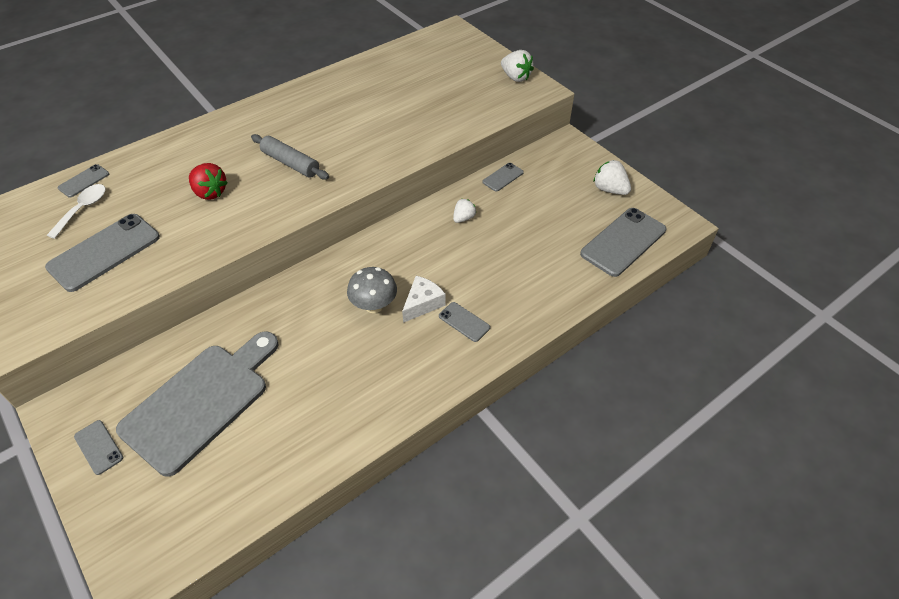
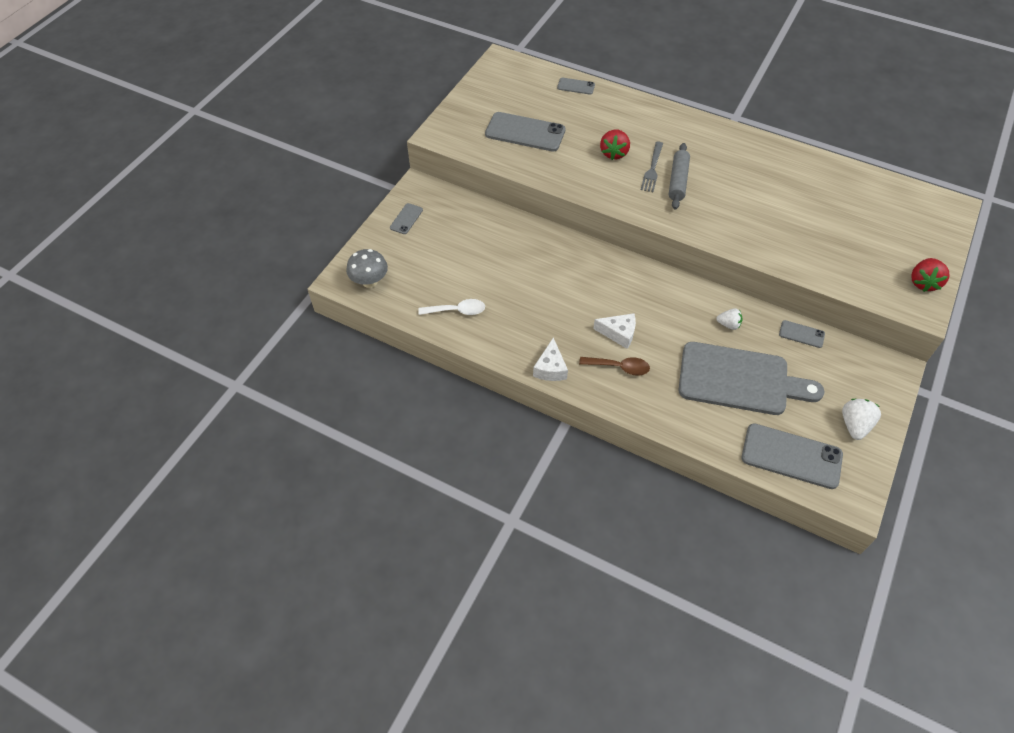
camera: 65 degrees right, 5 degrees up
white spoon [47,184,106,239] -> white spoon moved to [418,299,485,315]
grey cutting board [116,331,279,477] -> grey cutting board moved to [679,342,824,415]
grey mushroom [347,267,397,313] -> grey mushroom moved to [346,249,388,288]
grey phone [439,302,490,342] -> brown spoon [579,357,650,376]
white strawberry [501,50,534,82] -> red strawberry [911,258,950,292]
none -> white cheese [533,337,568,381]
none -> grey fork [641,142,663,192]

